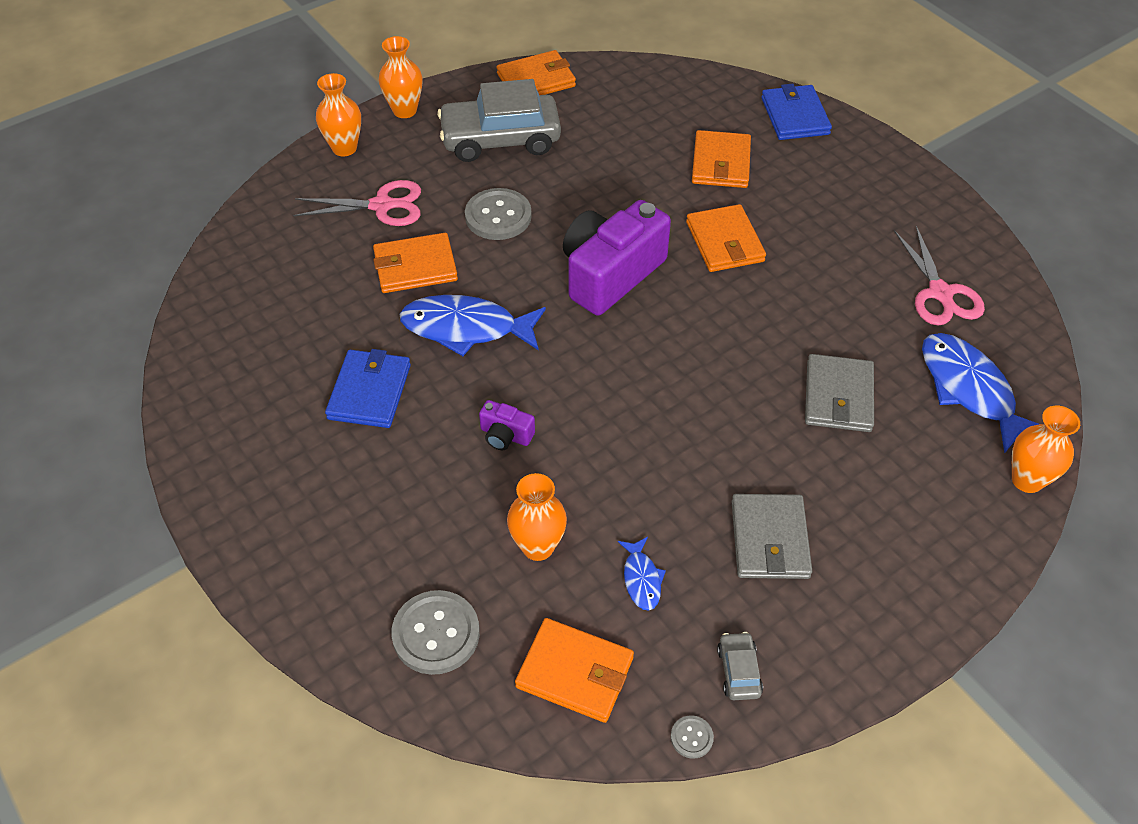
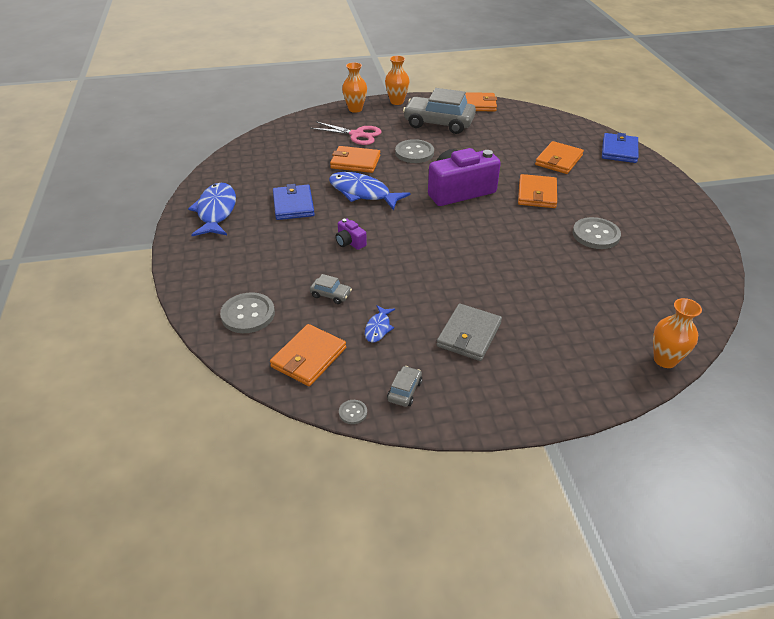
camera: 25 degrees right, 10 degrees down
blue wallet [325,349,411,428] -> blue wallet turned 45 degrees counterclockwise [273,184,315,220]
orange vase [507,473,567,561] -> grey car [310,274,352,304]
orange wallet [515,618,634,723] -> orange wallet turned 75 degrees clockwise [270,324,346,386]
grey wallet [805,354,874,432] -> none
pink scissors [894,226,985,326] -> none
blue fish [922,333,1039,454] -> blue fish moved to [188,183,236,236]
none -> grey button [573,217,621,249]

